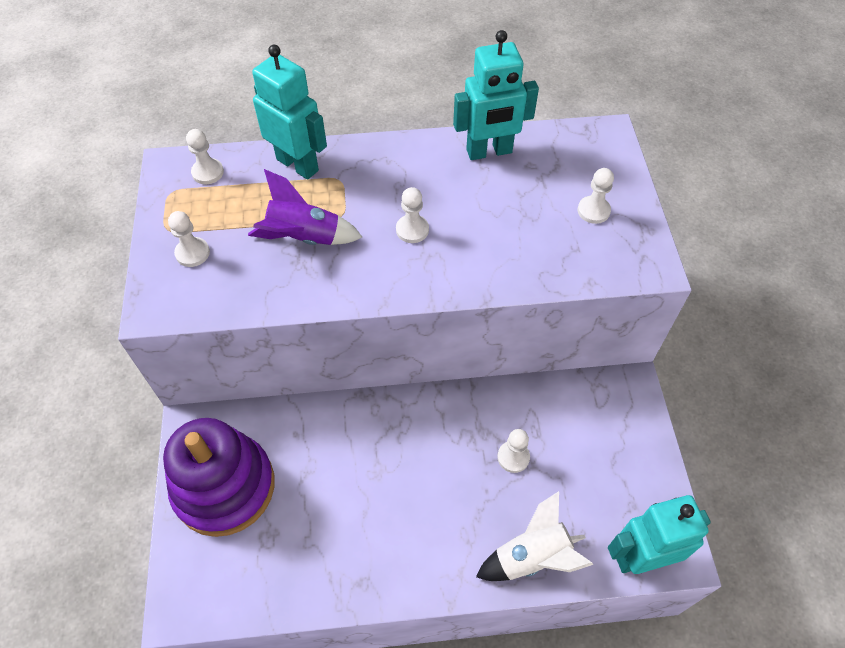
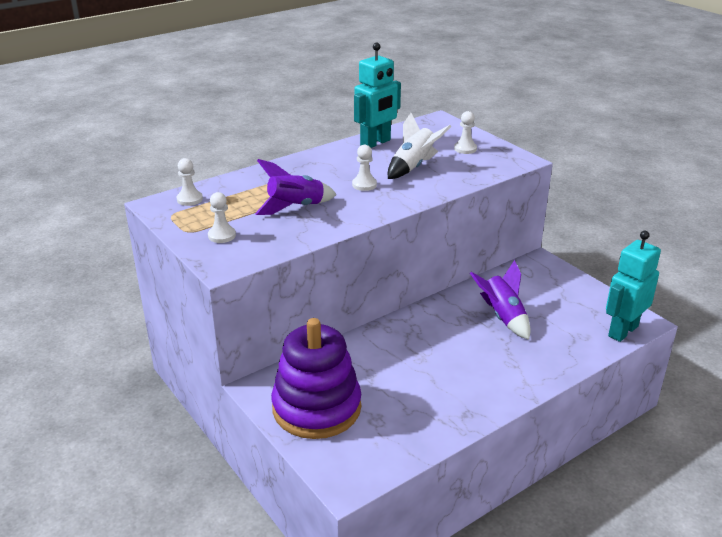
camera: 30 degrees left, 25 degrees down
turquoise robot [252,45,327,180] -> none
white rocket [476,491,593,581] -> white rocket moved to [388,113,451,179]
white pawn [497,429,530,473] -> purple rocket [470,260,530,340]

